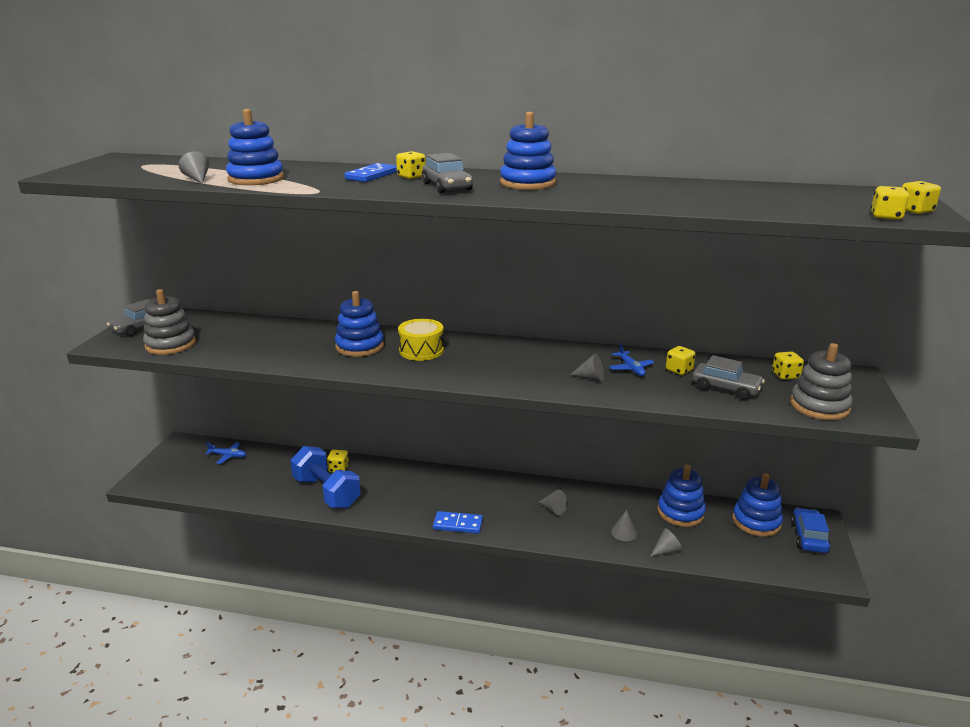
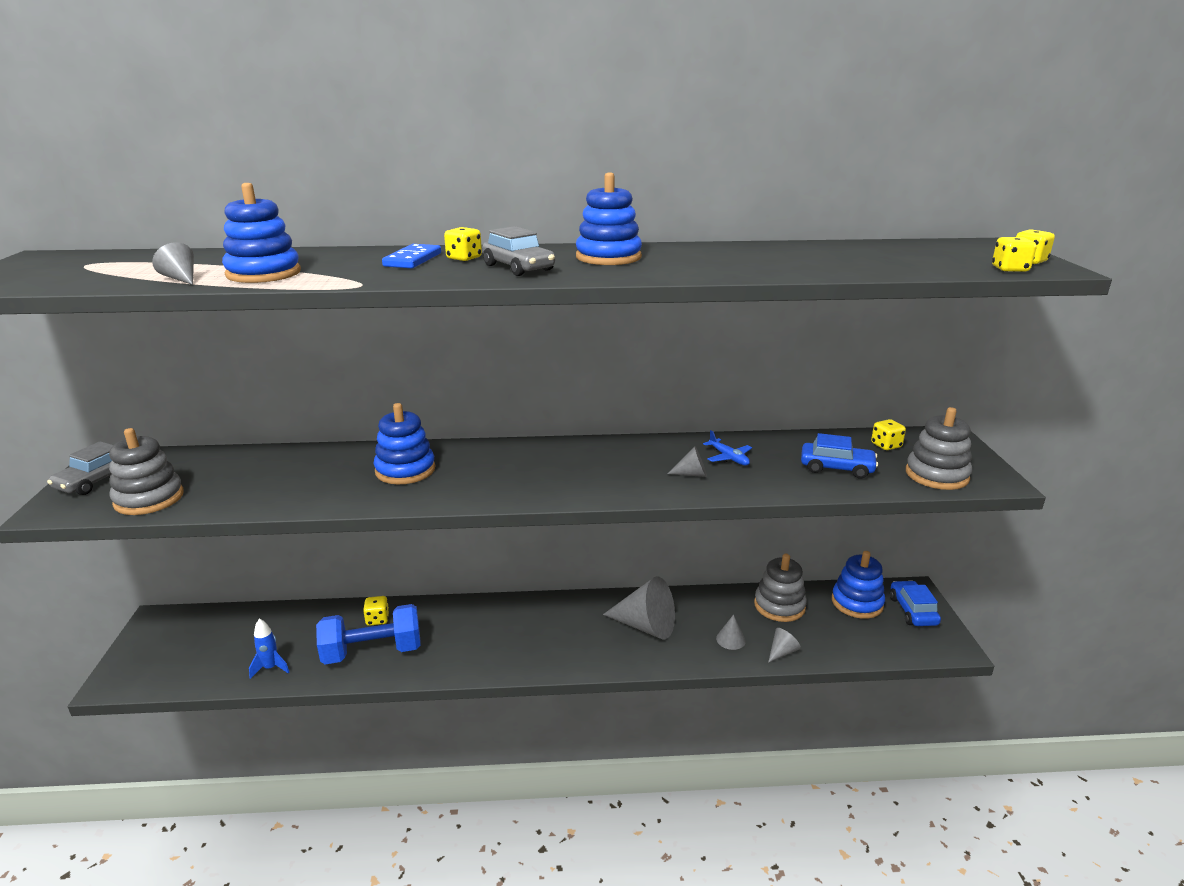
camera: 15 degrees left, 0 degrees up
blue plane [205,442,246,464] -> none
blue dumbbell [290,446,361,508] -> blue dumbbell turned 45 degrees counterclockwise [316,604,421,665]
yellow drum [398,319,444,361] -> none
blue domino [433,511,483,534] -> none
grey cone [538,490,567,515] -> grey cone [603,576,675,639], size x2.14
blue stacking toy [658,465,706,527] -> grey stacking toy [754,554,807,622]
yellow dice [666,346,696,375] -> none
grey car [692,355,765,400] -> blue car [801,433,878,479]
none -> blue rocket [249,619,290,679]

